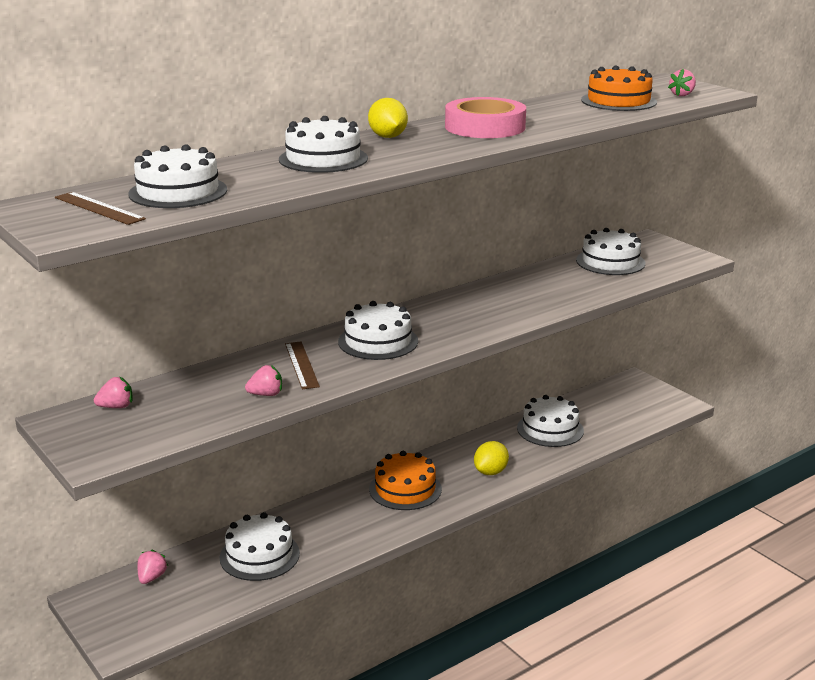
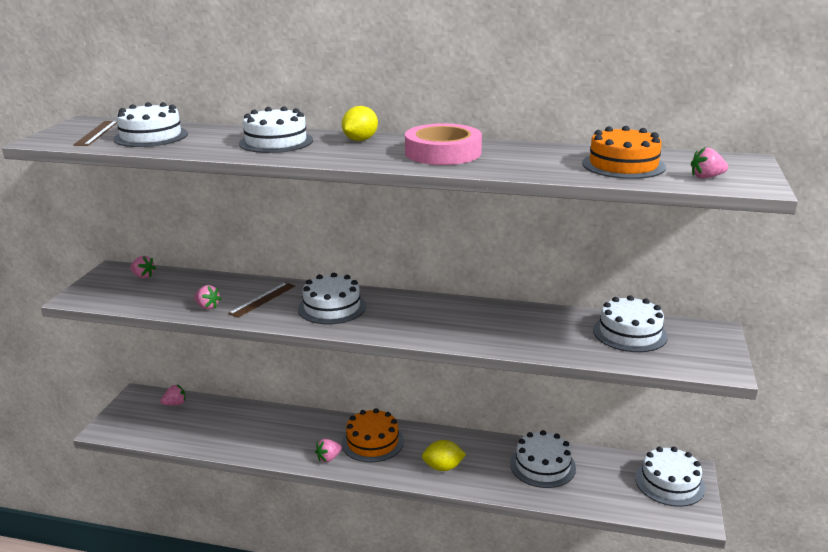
camera: 50 degrees right, 0 degrees up
white cake [220,512,300,581] -> white cake moved to [635,447,705,507]
none -> pink strawberry [315,439,342,462]

